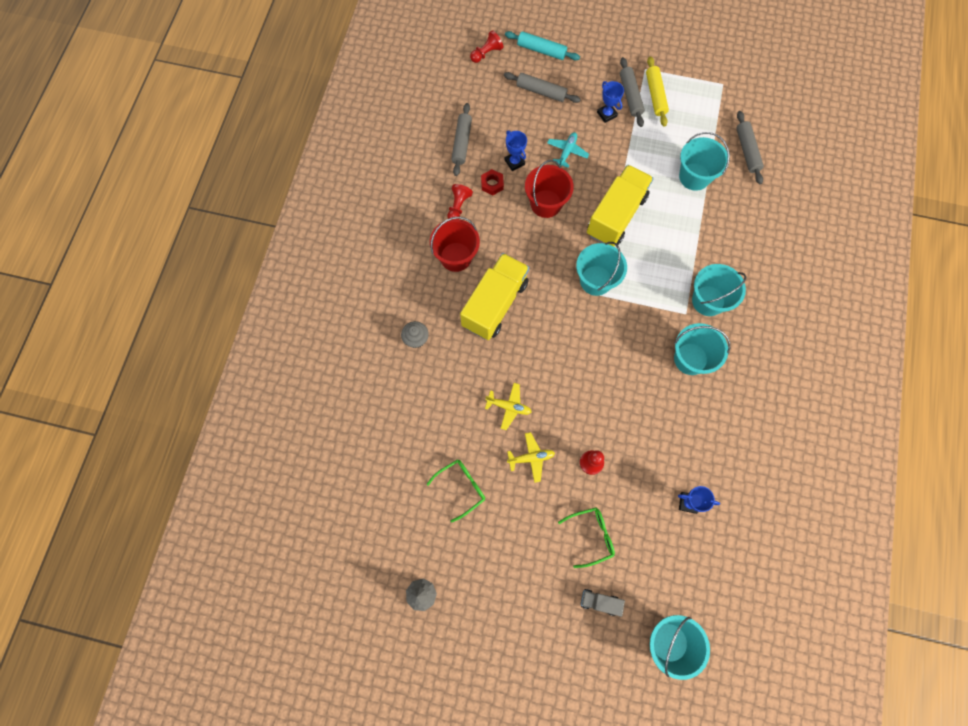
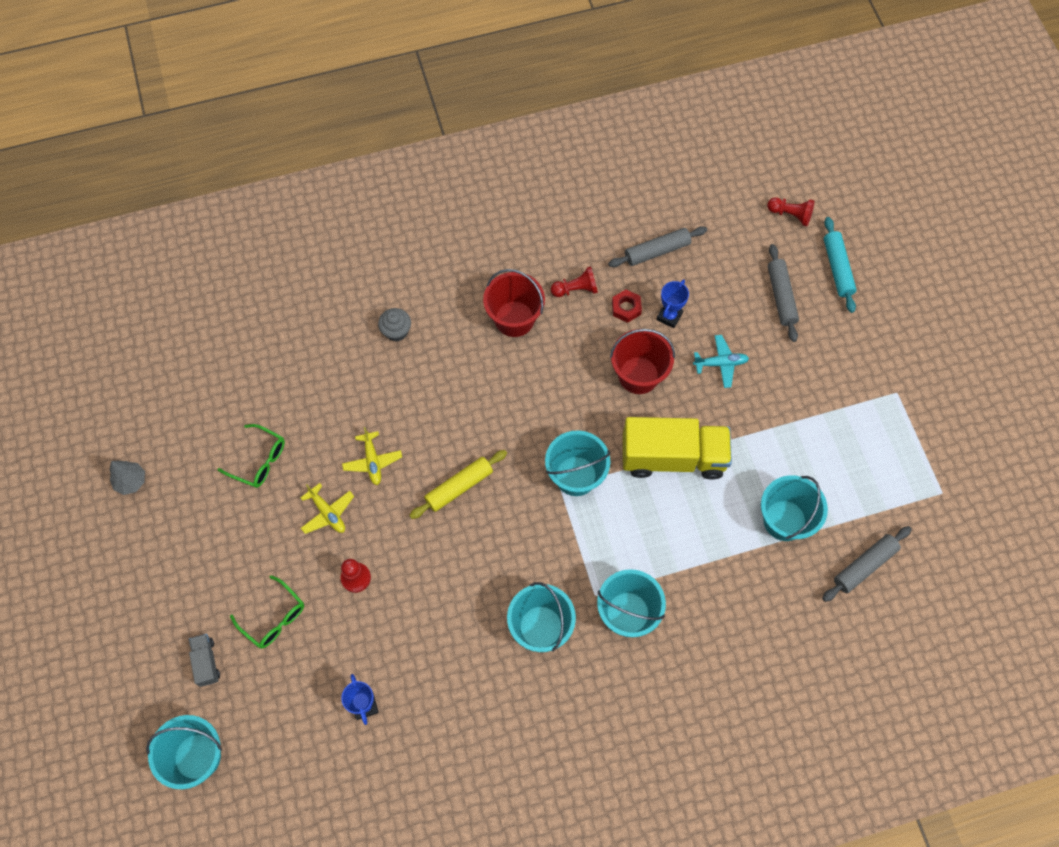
camera: 60 degrees right, 5 degrees down
yellow truck [460,253,529,340] -> none
blue trophy [597,81,624,123] -> none
grey rolling pin [620,57,645,127] -> none
yellow rolling pin [646,56,669,127] -> yellow rolling pin moved to [409,450,507,519]

